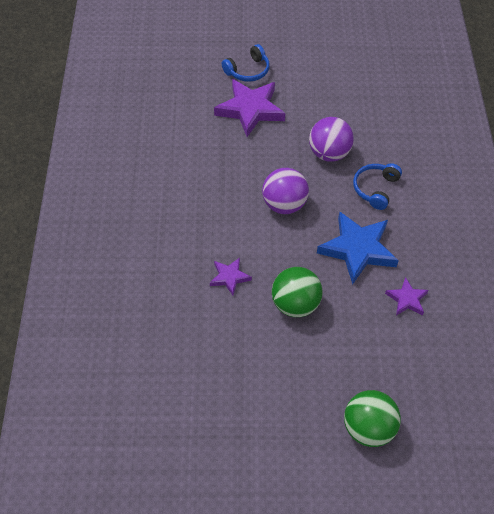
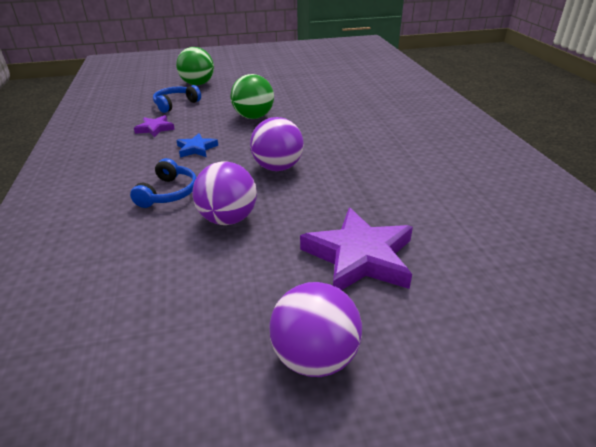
camera: 170 degrees right, 20 degrees down
purple star [210,258,252,296] -> none
blue headphones [222,44,270,82] -> blue headphones moved to [153,85,201,113]
blue star [317,212,399,285] -> blue star [176,133,218,158], size x0.51
none -> purple ball [269,282,362,377]

